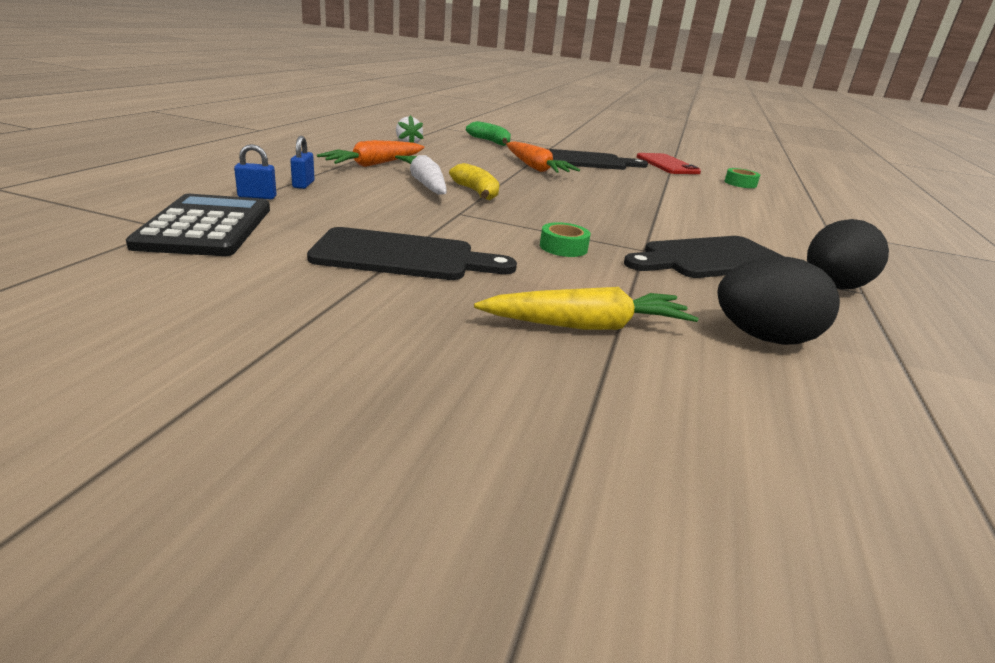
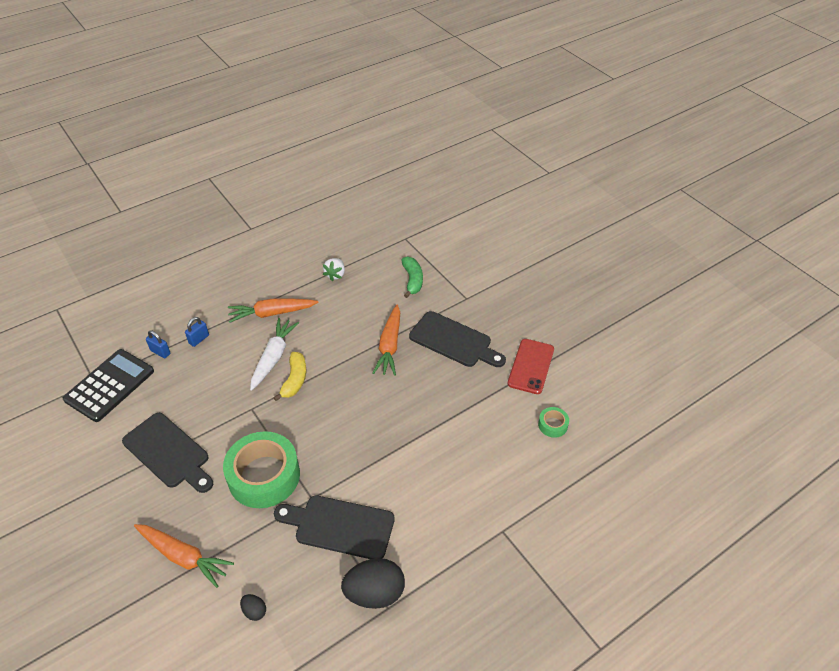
camera: 40 degrees right, 20 degrees up
yellow carrot [474,287,699,330] -> orange carrot [134,524,234,588]
green tape [540,222,591,257] -> green tape [223,431,300,508], size x2.31
black egg [717,257,840,345] -> black egg [240,594,266,621], size x0.46

